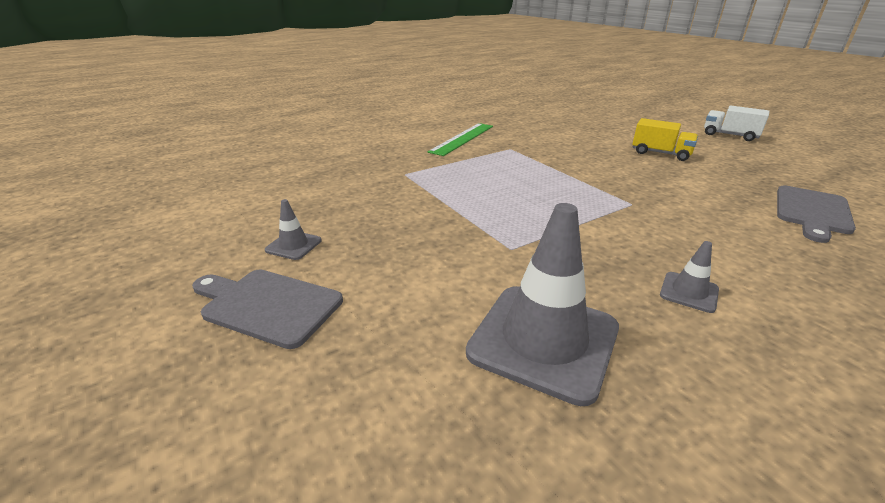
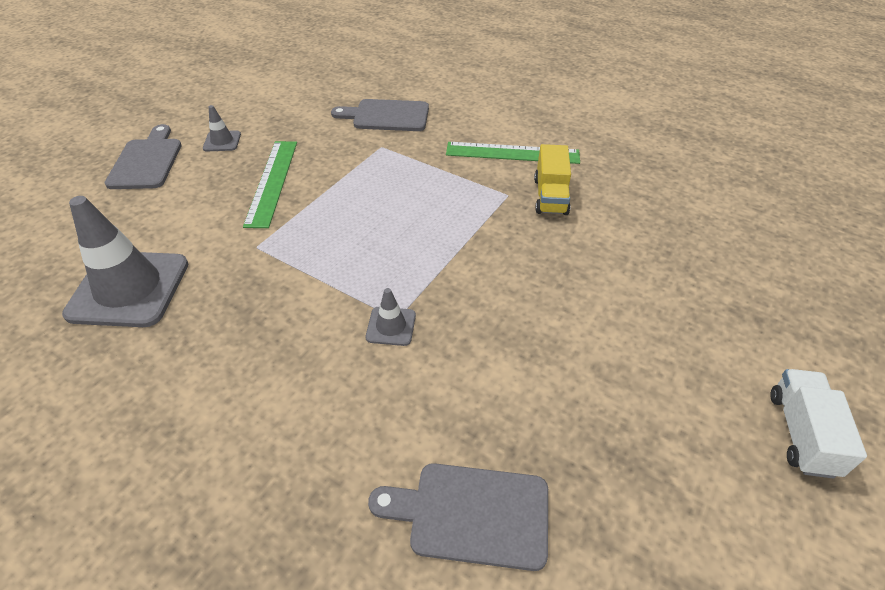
camera: 65 degrees right, 15 degrees up
yellow truck [632,118,698,161] -> yellow truck moved to [534,144,571,215]
grey traffic cone [660,241,719,313] -> grey traffic cone moved to [366,288,416,346]
none -> green ruler [243,141,297,228]
none -> grey cutting board [331,99,429,131]

